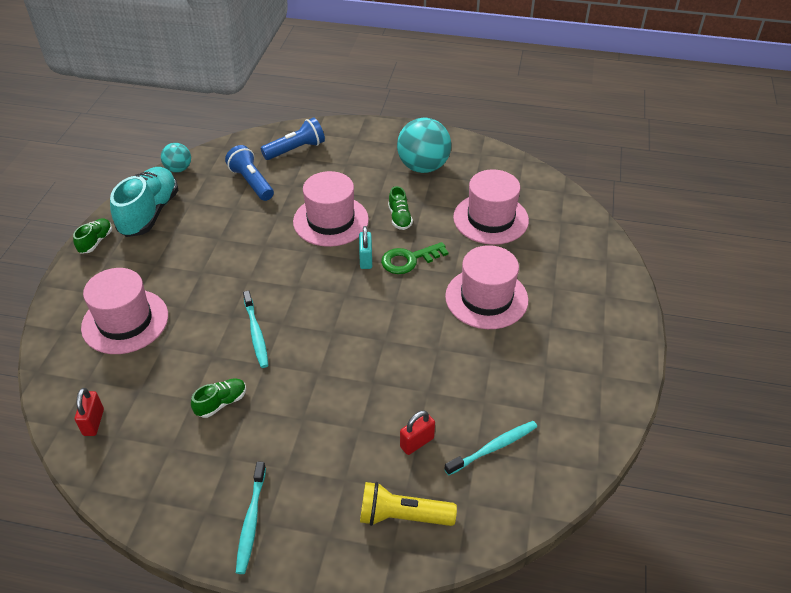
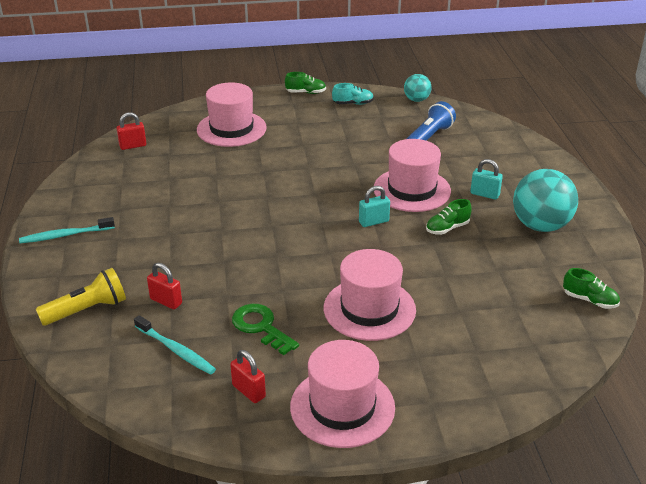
camera: 70 degrees right, 10 degrees down
turquoise shoe [110,167,178,237] -> turquoise shoe [332,83,374,105], size x0.49
green shoe [191,378,246,418] -> green shoe moved to [563,268,620,309]
turquoise toothbrush [243,290,268,368] -> none
blue flashlight [261,117,325,160] -> none
yellow flashlight [360,482,457,526] -> yellow flashlight turned 75 degrees clockwise [36,268,126,326]
green key [381,242,448,274] -> green key moved to [232,304,299,355]
pink hat [453,169,529,245] -> pink hat moved to [290,340,395,448]
none -> red padlock [230,350,266,403]
none -> turquoise padlock [470,159,503,200]

